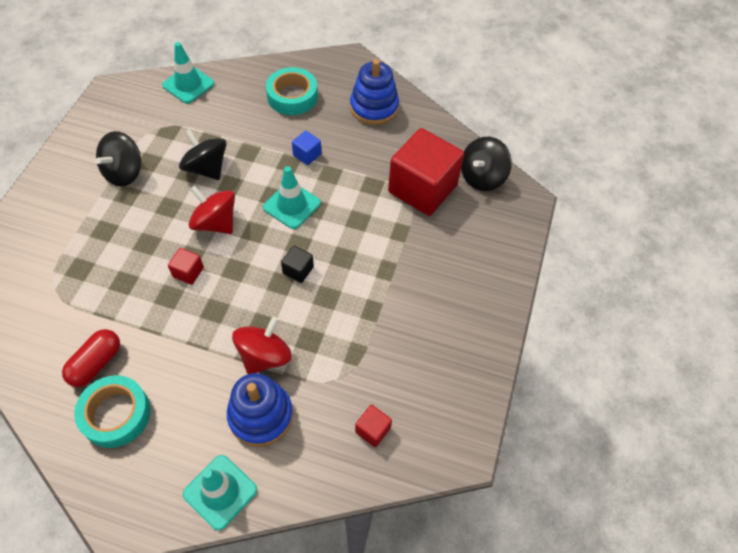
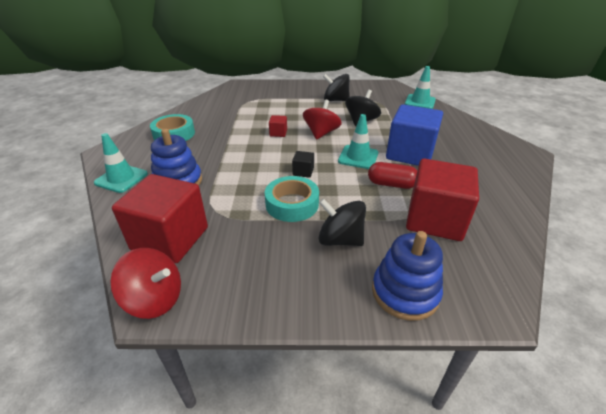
camera: 75 degrees right, 20 degrees down
red capsule [62,329,120,387] -> red capsule moved to [368,162,417,189]
red spinning top [232,316,292,374] -> red spinning top moved to [111,248,181,319]
turquoise tape [266,67,318,115] -> turquoise tape moved to [265,176,319,222]
blue cube [292,131,321,165] -> blue cube [386,104,443,166], size x2.42
blue stacking toy [350,59,399,125] -> blue stacking toy moved to [372,231,443,321]
red cube [355,405,392,447] -> red cube [112,174,208,263], size x2.42
black spinning top [461,137,512,191] -> black spinning top moved to [319,198,366,246]

